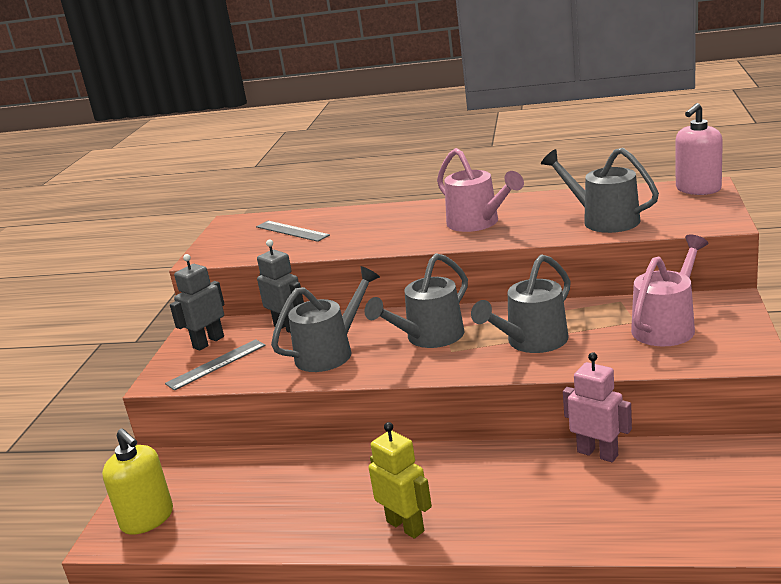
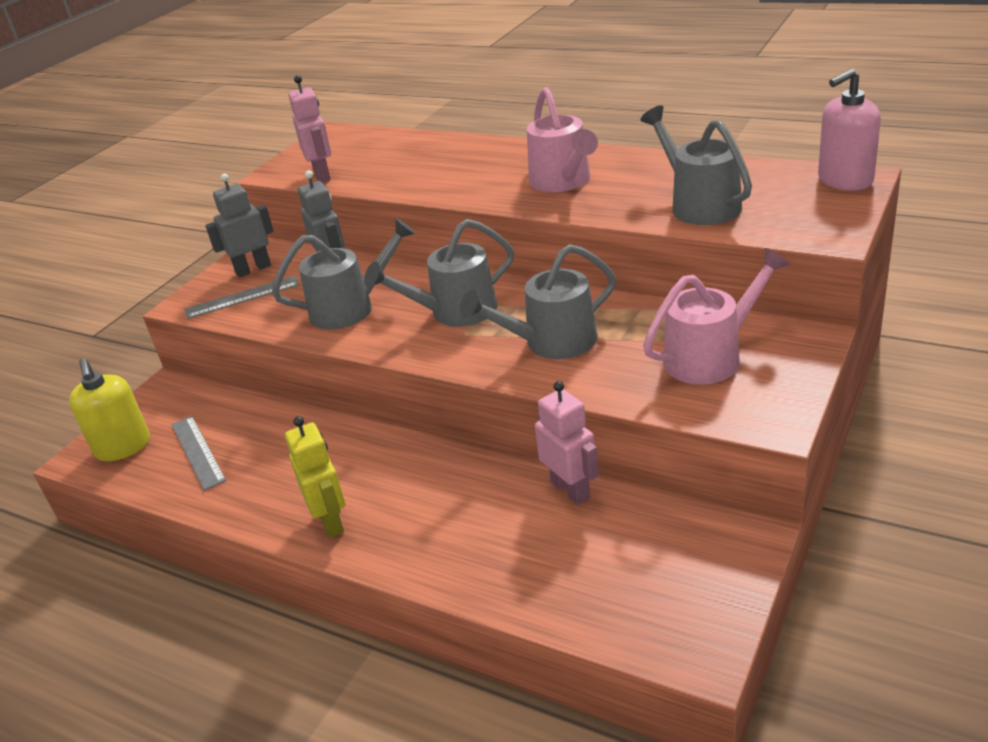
camera: 20 degrees right, 10 degrees up
grey ruler [256,221,330,242] -> grey ruler moved to [171,416,226,491]
none -> pink robot [288,75,331,182]

